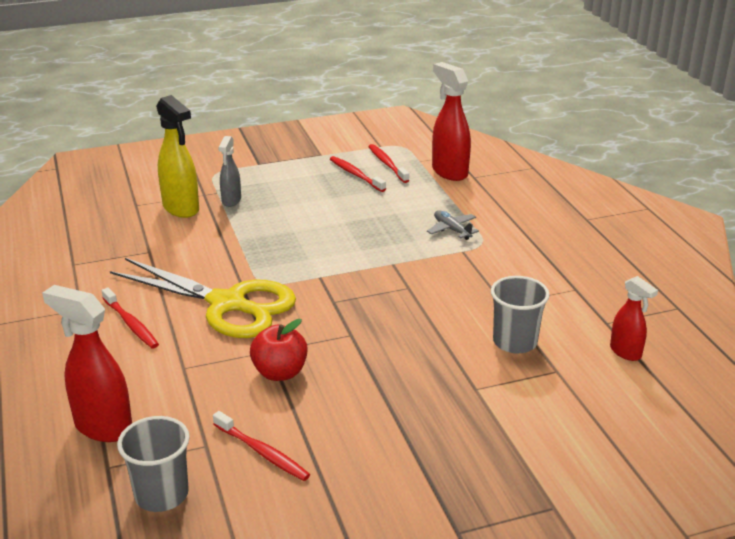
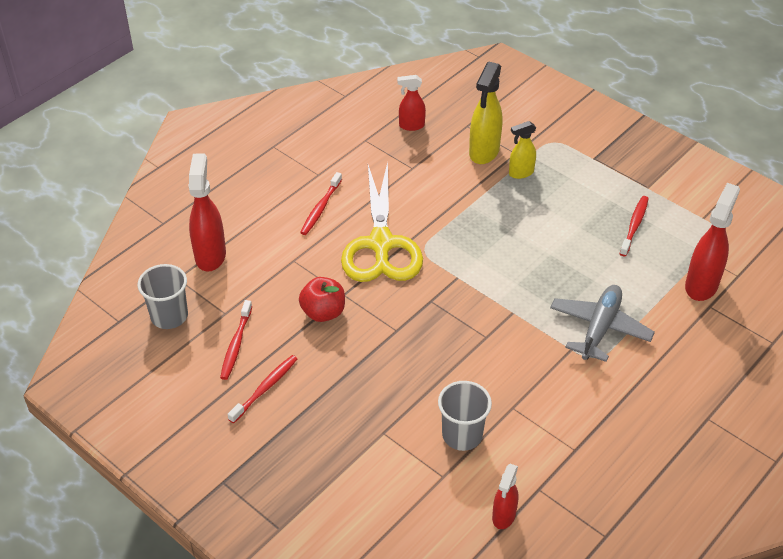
camera: 60 degrees right, 15 degrees up
grey spray bottle [218,136,241,207] -> yellow spray bottle [509,121,536,179]
red toothbrush [368,144,409,183] -> red toothbrush moved to [227,355,297,423]
grey plane [427,210,479,240] -> grey plane [550,285,655,362], size x1.80
none -> red spray bottle [397,75,426,131]

